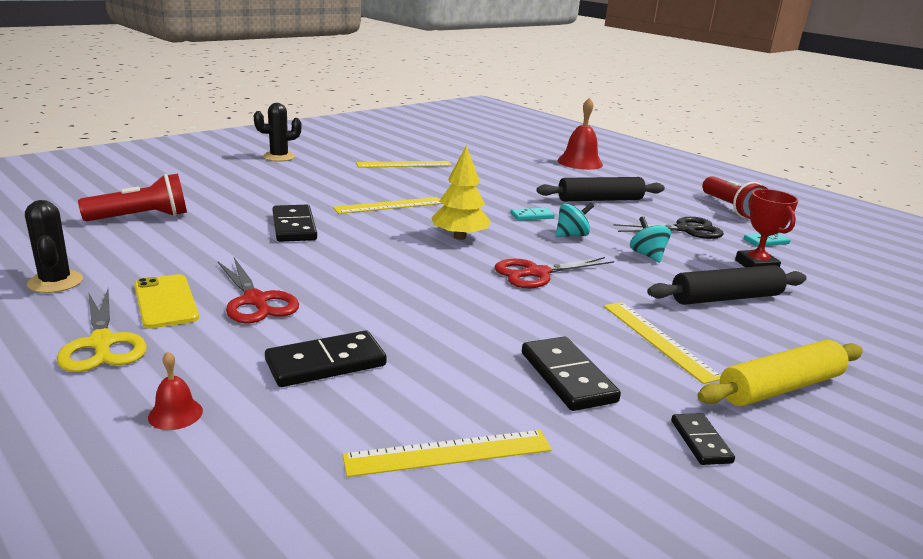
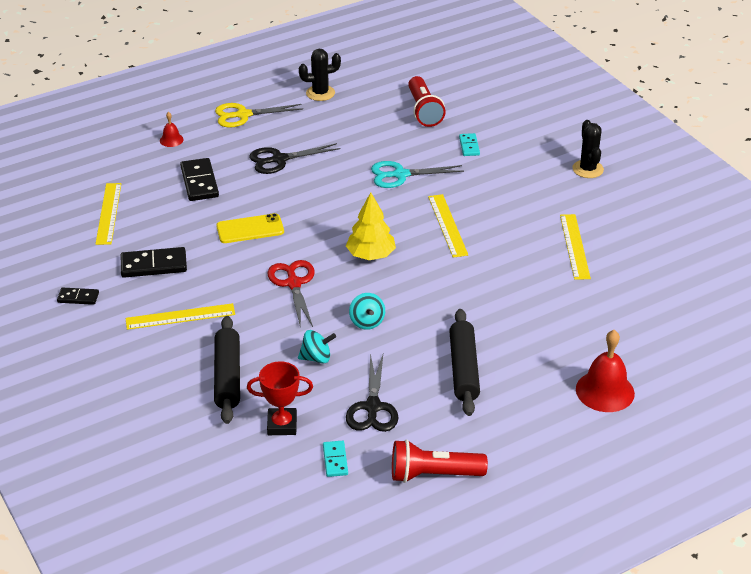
camera: 105 degrees right, 15 degrees up
yellow phone [134,274,199,329] -> yellow phone moved to [216,213,284,243]
red scissors [218,258,299,324] -> black scissors [249,143,341,174]
black domino [272,205,317,242] -> turquoise scissors [371,161,464,188]
turquoise domino [510,208,555,221] -> turquoise domino moved to [459,133,480,156]
yellow rolling pin [697,340,863,406] -> none

